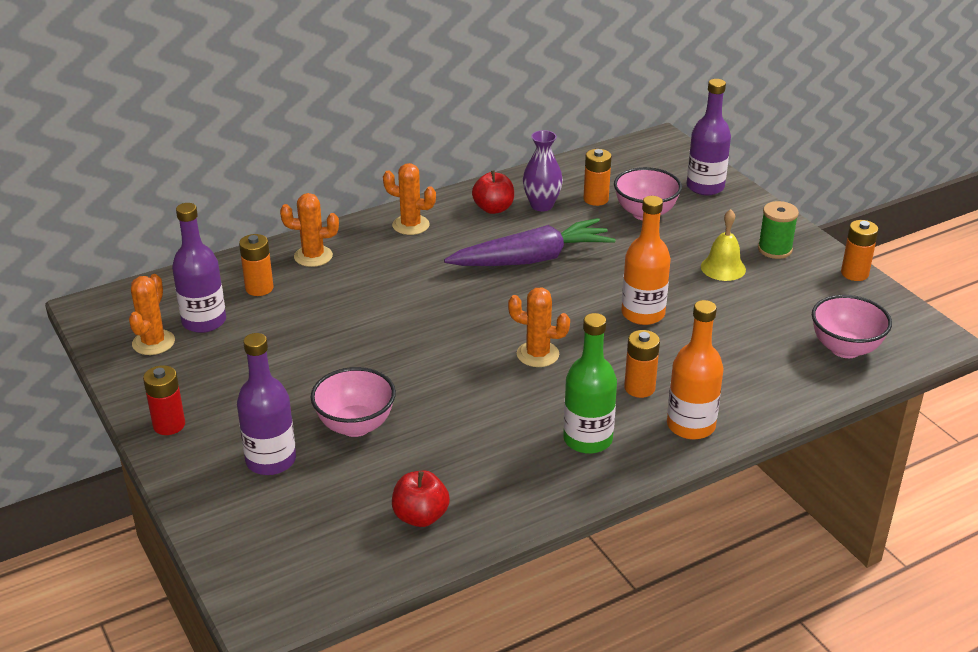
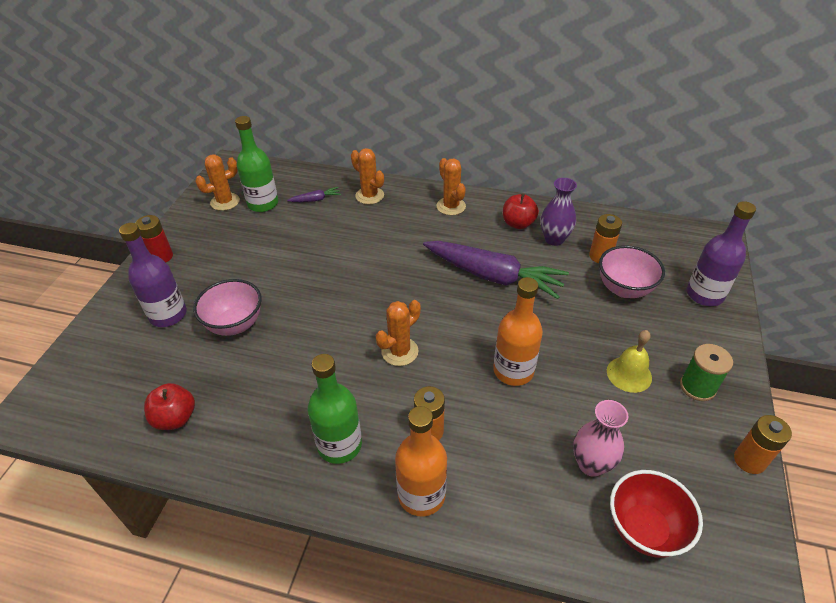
camera: 45 degrees right, 10 degrees up
purple bottle [172,203,226,333] -> green bottle [235,116,278,212]
orange battery [239,234,273,296] -> purple carrot [287,187,341,202]
orange cactus [508,287,570,367] -> orange cactus turned 75 degrees clockwise [376,300,421,366]
pink bowl [812,295,892,358] -> red bowl [610,470,703,558]
none -> pink vase [573,400,629,477]

